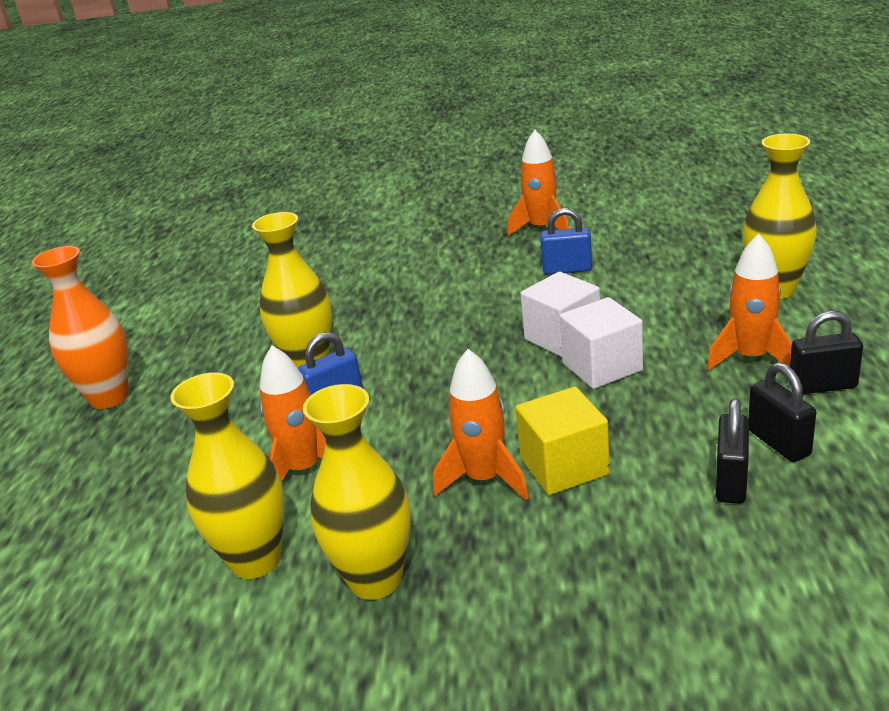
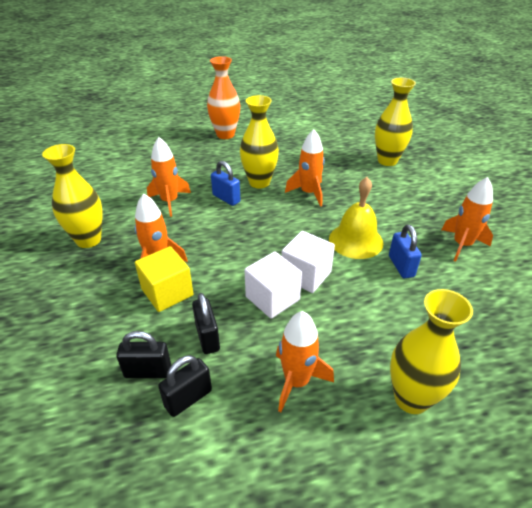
camera: 70 degrees right, 10 degrees up
yellow vase [170,373,285,579] -> yellow vase moved to [375,78,416,166]
black padlock [789,311,863,394] -> black padlock moved to [192,293,220,354]
none -> orange rocket [285,129,325,207]
none -> yellow bell [329,177,383,259]

